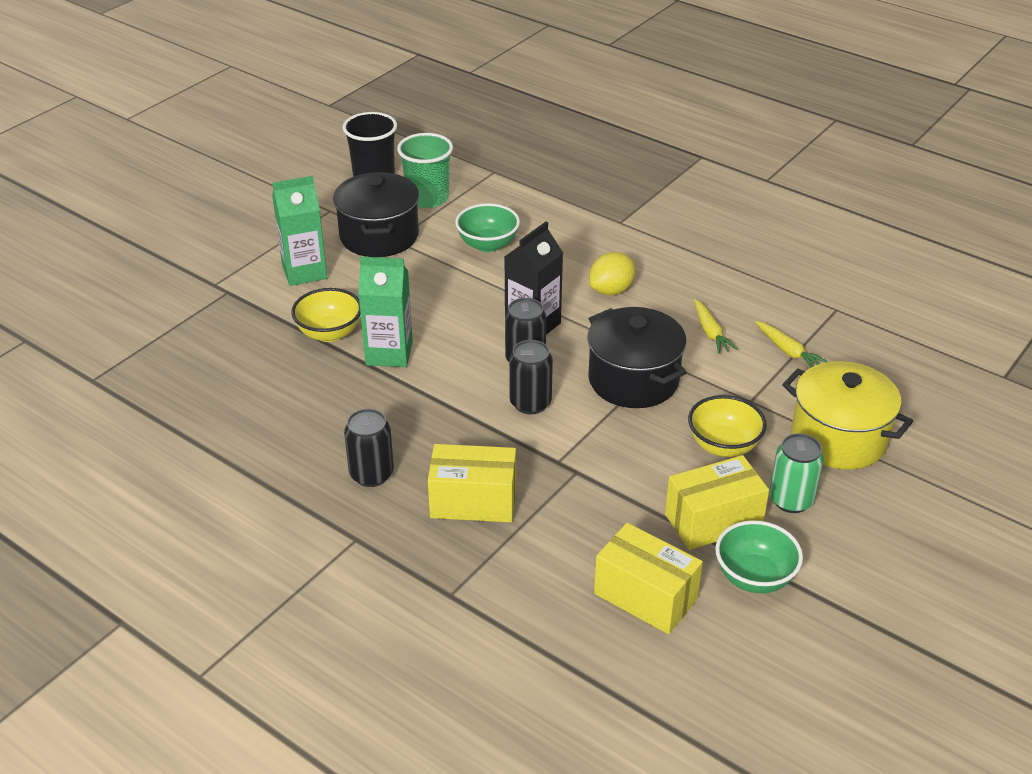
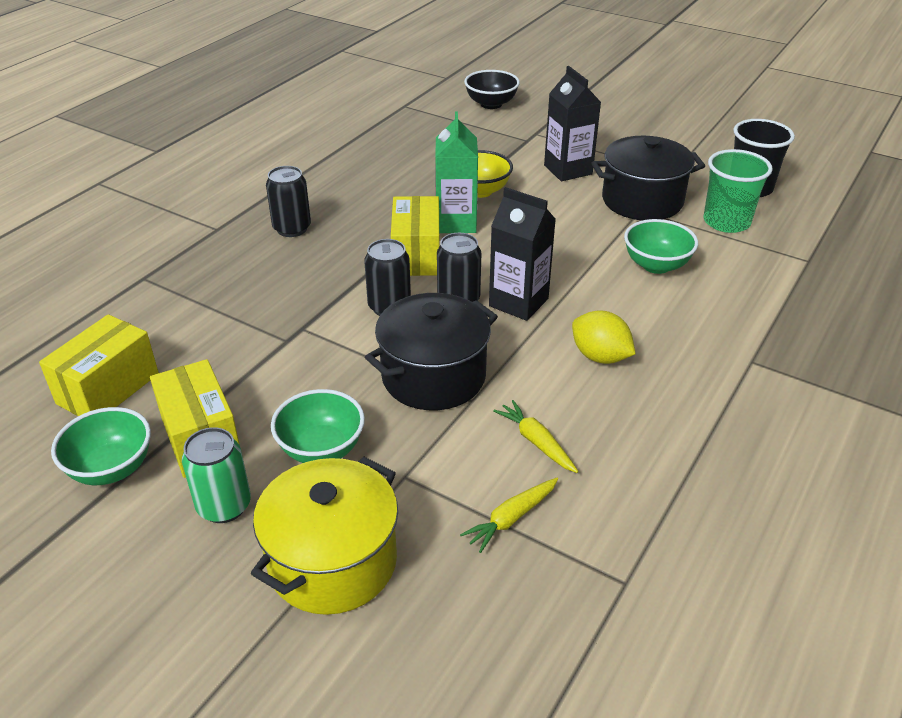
camera: 85 degrees right, 0 degrees up
green carton [272,176,327,286] -> black carton [544,66,601,181]
yellow box [428,444,516,522] -> yellow box moved to [391,196,439,276]
yellow bowl [688,395,767,457] -> green bowl [271,389,365,463]
yellow carrot [694,299,738,354] -> yellow carrot turned 75 degrees clockwise [493,400,578,473]
none -> black bowl [464,70,520,109]

